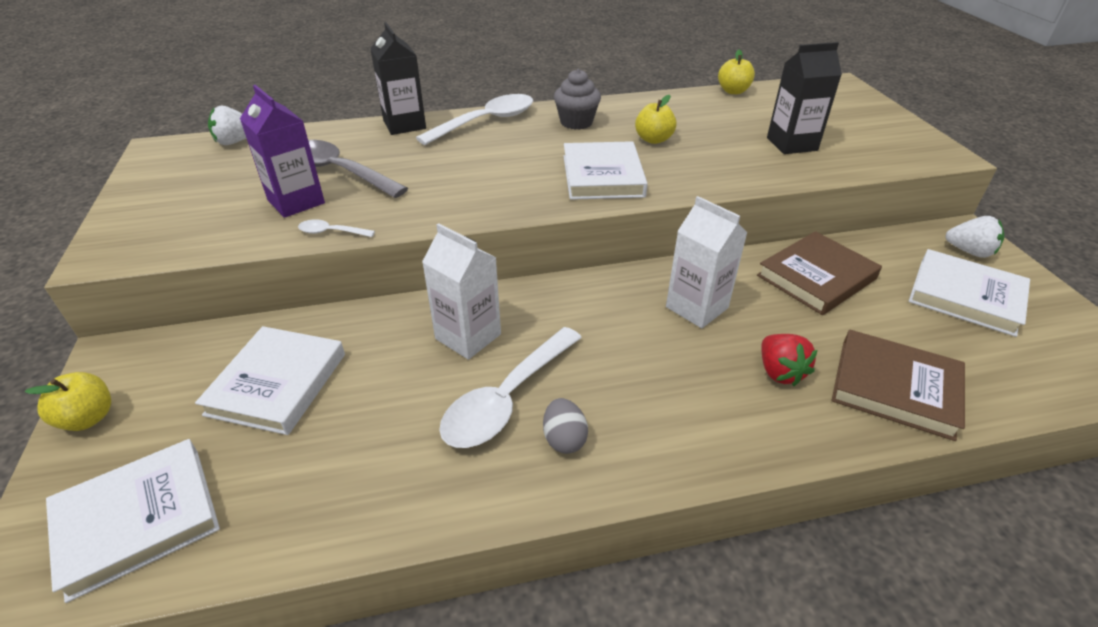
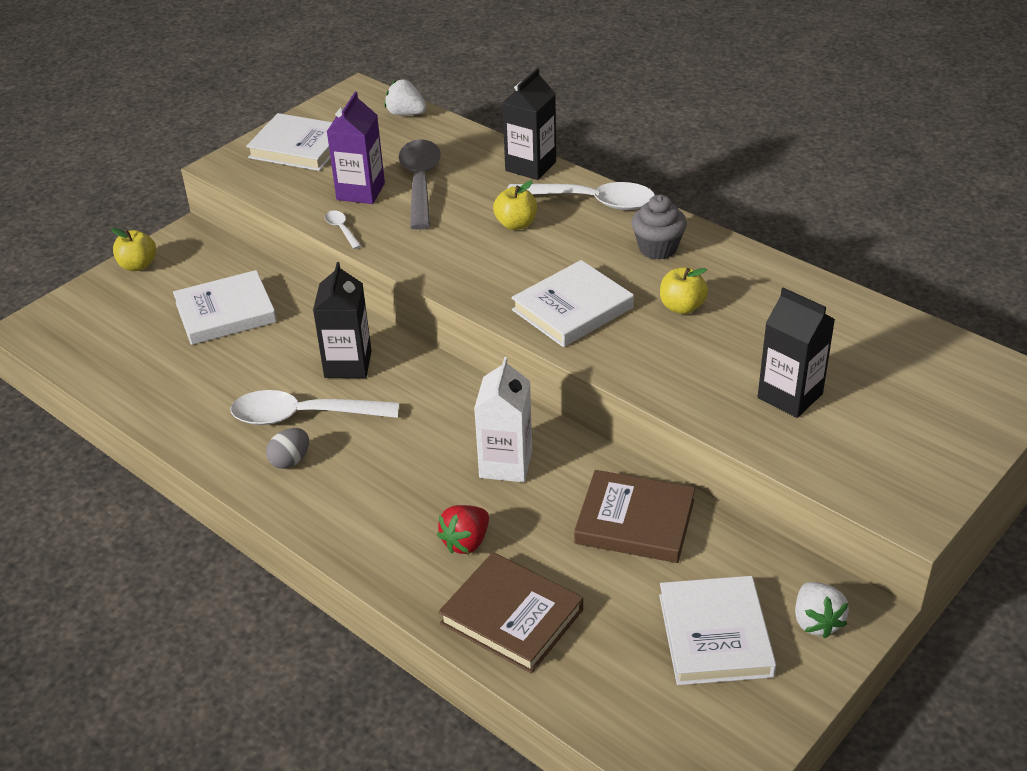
camera: 55 degrees right, 0 degrees up
white book [46,439,220,603] -> white book moved to [246,113,332,171]
white carton [422,223,501,360] -> black carton [313,262,372,378]
yellow apple [718,50,755,94] -> yellow apple moved to [493,181,537,230]
brown book [832,330,965,441] -> brown book turned 45 degrees counterclockwise [438,552,583,673]

